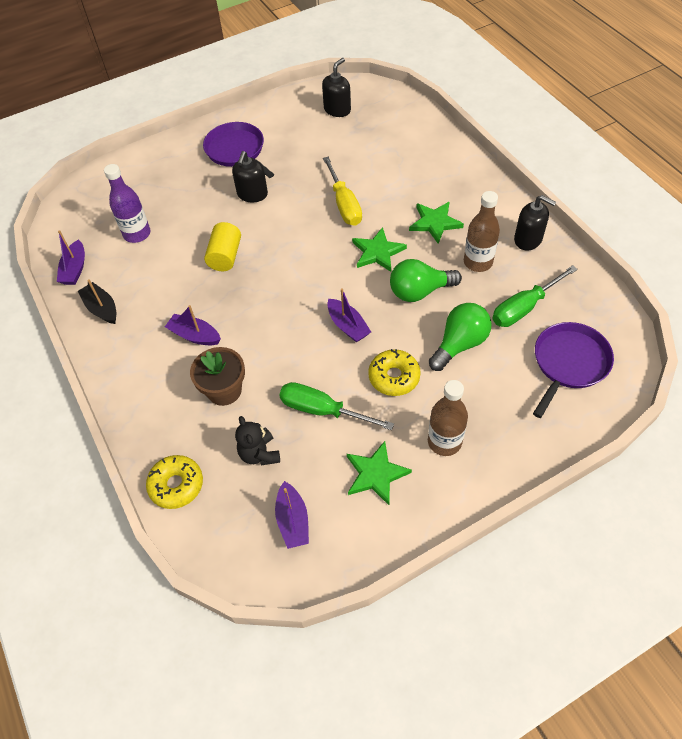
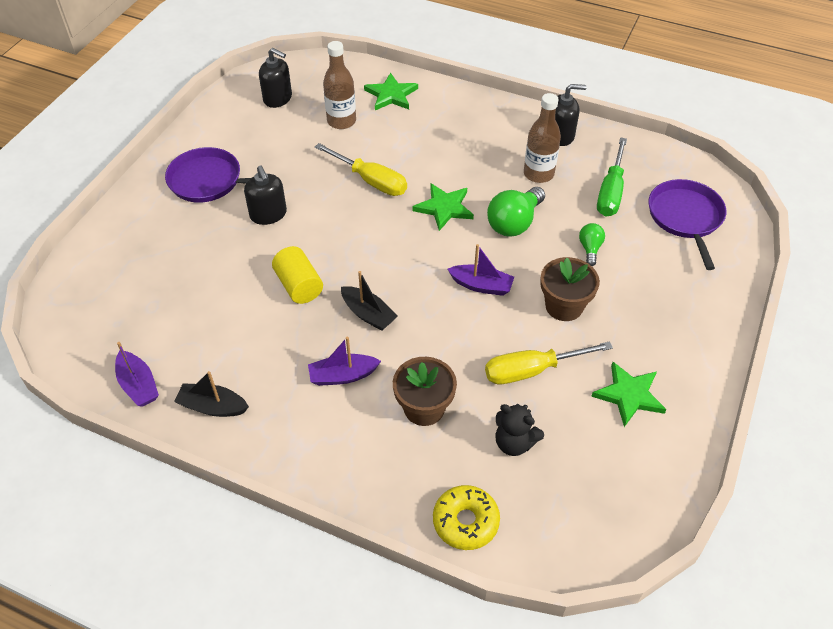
camera: 40 degrees left, 5 degrees down
purple bottle [104,164,150,243] -> none
purple boat [275,481,309,549] -> none
green screwdriver [279,382,394,430] -> yellow screwdriver [485,341,613,384]
black soap dispenser [322,58,351,117] -> black soap dispenser turned 120 degrees clockwise [259,48,292,108]
yellow donut [368,349,421,396] -> brown flower pot [540,257,600,321]
green star [409,202,464,244] -> green star moved to [364,73,418,110]
brown bottle [428,380,468,456] -> brown bottle moved to [323,41,356,129]
green light bulb [429,303,491,371] -> green light bulb [579,223,605,266], size x0.55
none -> black boat [341,271,397,331]

